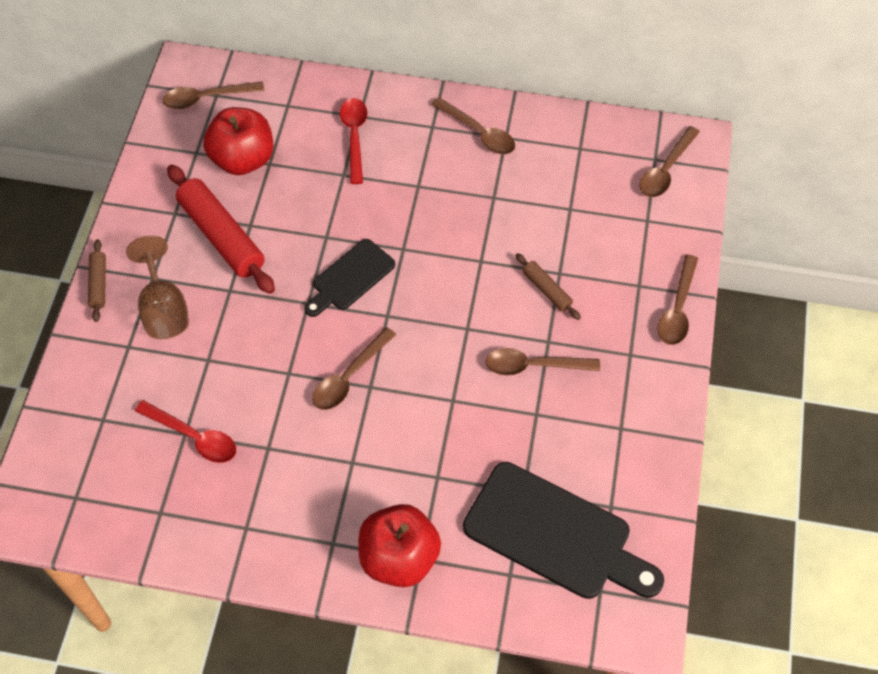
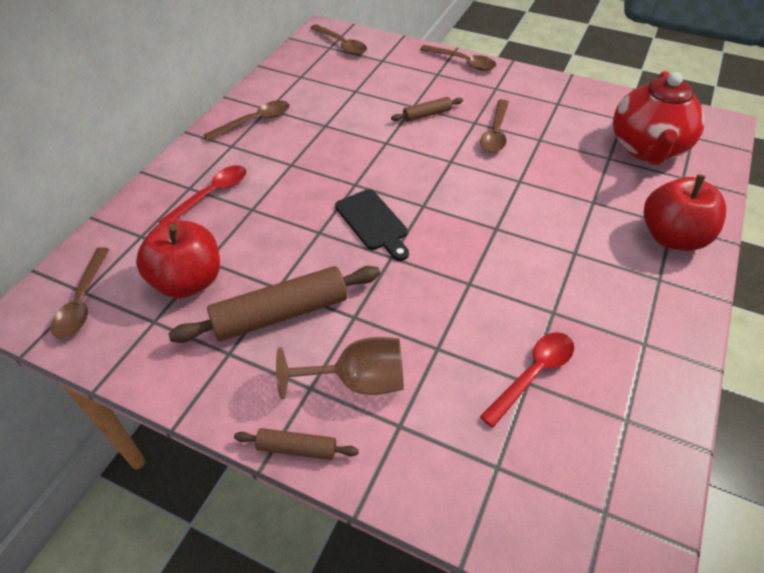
camera: 75 degrees left, 10 degrees down
red rolling pin [167,165,275,294] -> brown rolling pin [168,266,380,343]
brown spoon [312,327,396,410] -> none
red spoon [340,98,367,184] -> red spoon turned 120 degrees clockwise [158,165,246,223]
black cutting board [463,462,664,599] -> red teapot [613,71,705,165]

